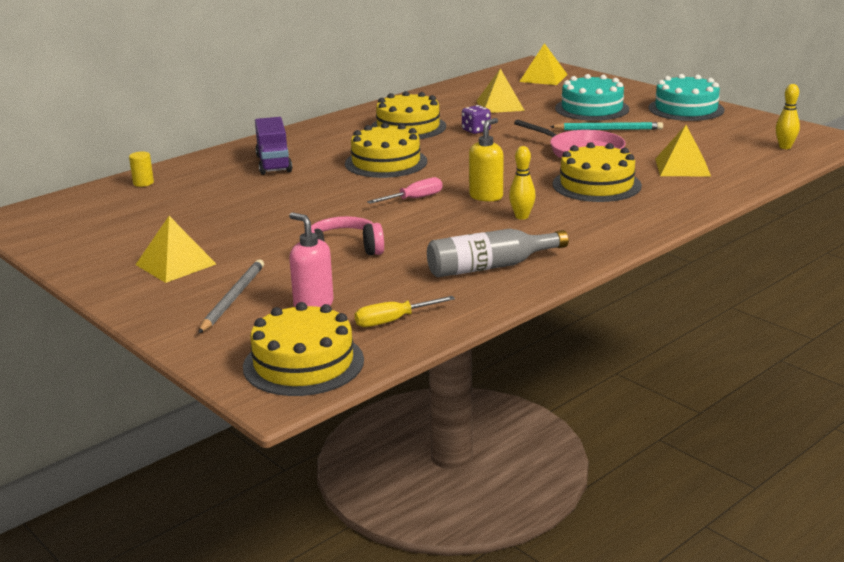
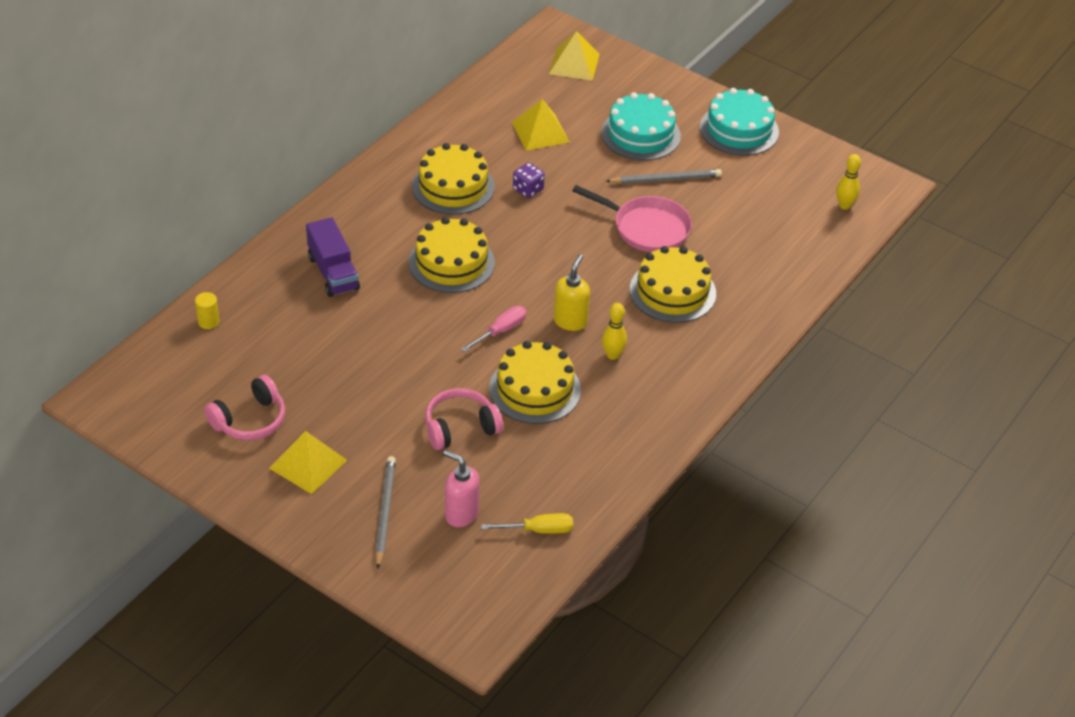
camera: 15 degrees left, 20 degrees up
yellow cake [243,302,364,396] -> yellow cake moved to [489,341,581,424]
yellow screwdriver [355,296,455,327] -> yellow screwdriver turned 150 degrees counterclockwise [481,513,573,534]
grey bottle [427,229,569,277] -> none
turquoise pencil [550,122,663,130] -> grey pencil [606,169,722,184]
yellow pyramid [655,125,711,176] -> none
none -> pink headphones [204,375,285,440]

